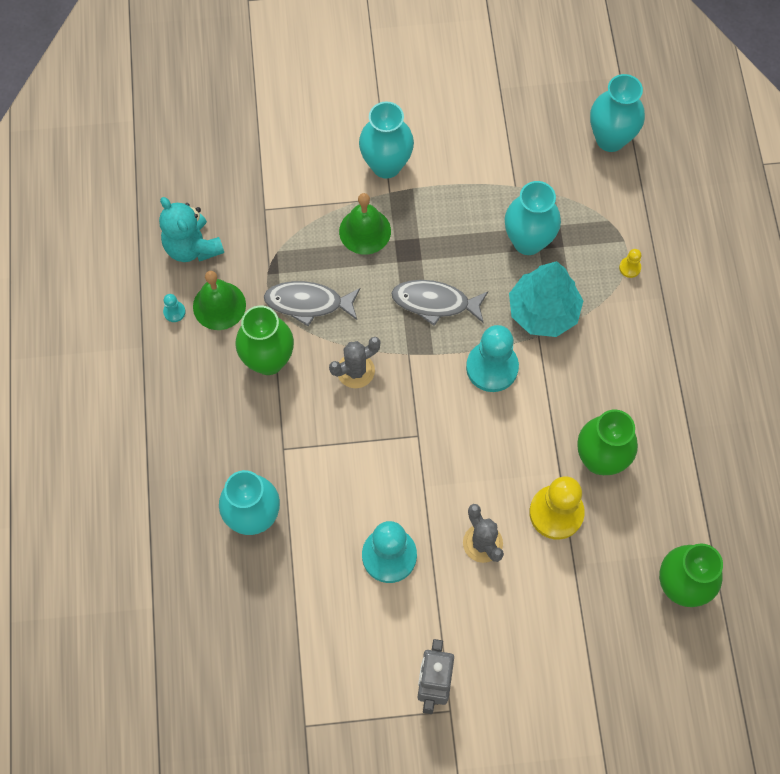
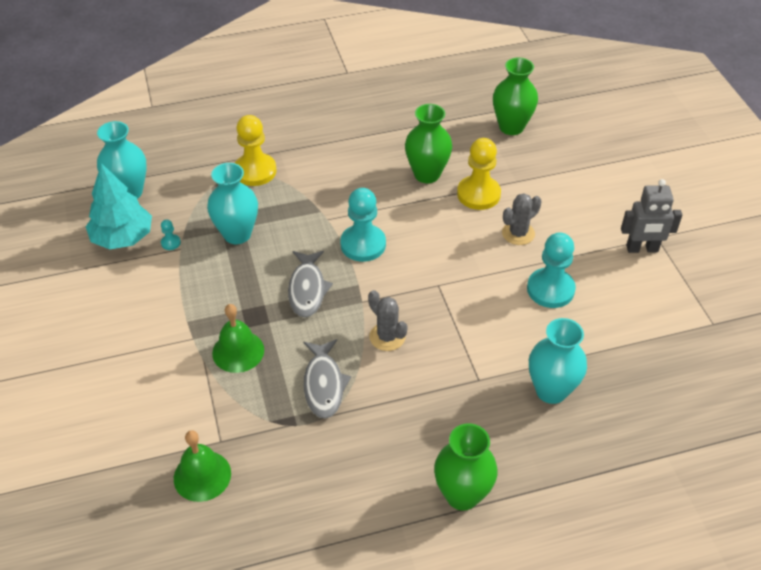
camera: 100 degrees left, 20 degrees down
turquoise teddy bear [159,197,224,262] -> none
turquoise pawn [163,294,186,322] -> turquoise pawn moved to [161,219,181,250]
green bell [193,271,246,330] -> green bell moved to [174,430,231,502]
green vase [235,306,294,375] -> green vase moved to [434,423,498,511]
turquoise vase [359,101,414,179] -> none
turquoise tree [509,261,583,337] -> turquoise tree moved to [86,163,152,250]
yellow pawn [619,249,641,278] -> yellow pawn [235,115,277,186], size x2.35

